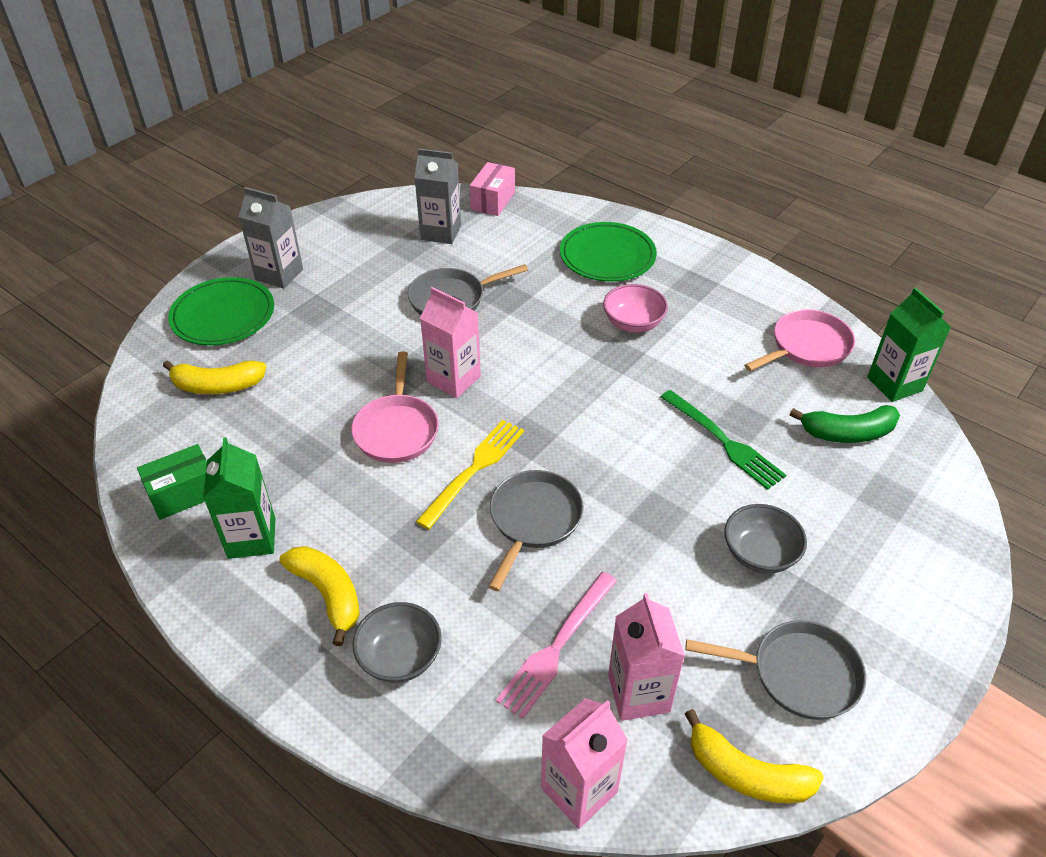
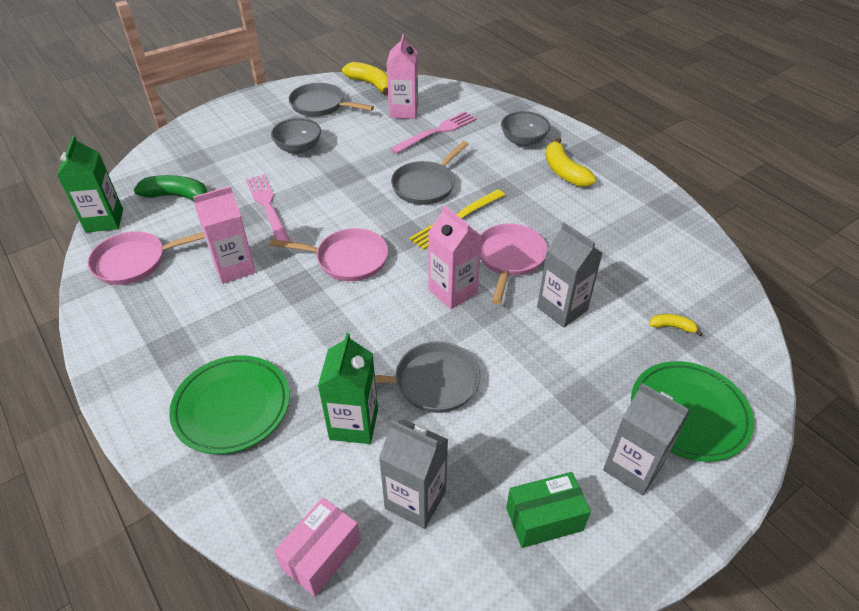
camera: 165 degrees left, 0 degrees up
green box [137,444,207,520] -> green box moved to [506,472,591,548]
yellow banana [163,361,267,394] -> yellow banana [649,314,702,336], size x0.52
green carton [203,437,275,559] -> green carton moved to [318,333,378,444]
pink carton [541,698,628,829] -> pink carton moved to [193,186,256,284]
pink bowl [603,284,668,333] -> none
green fork [661,390,786,490] -> pink fork [246,174,291,242]
none -> pink pan [269,228,388,281]
none -> grey carton [537,223,602,328]

